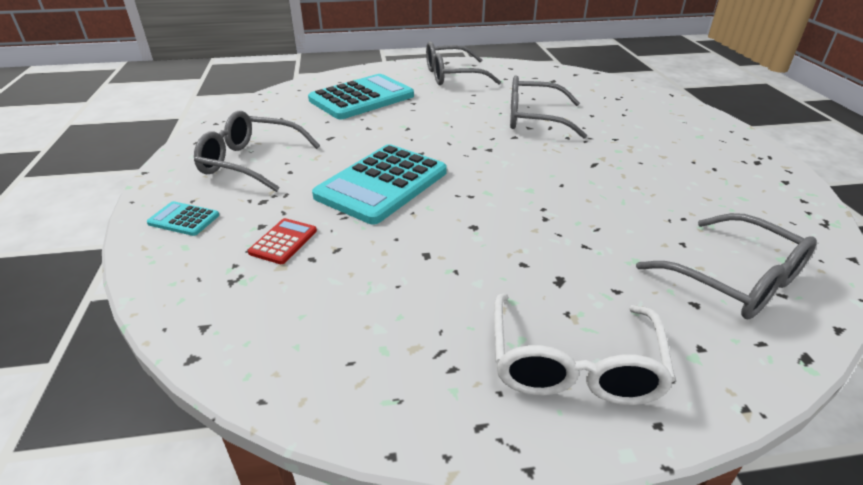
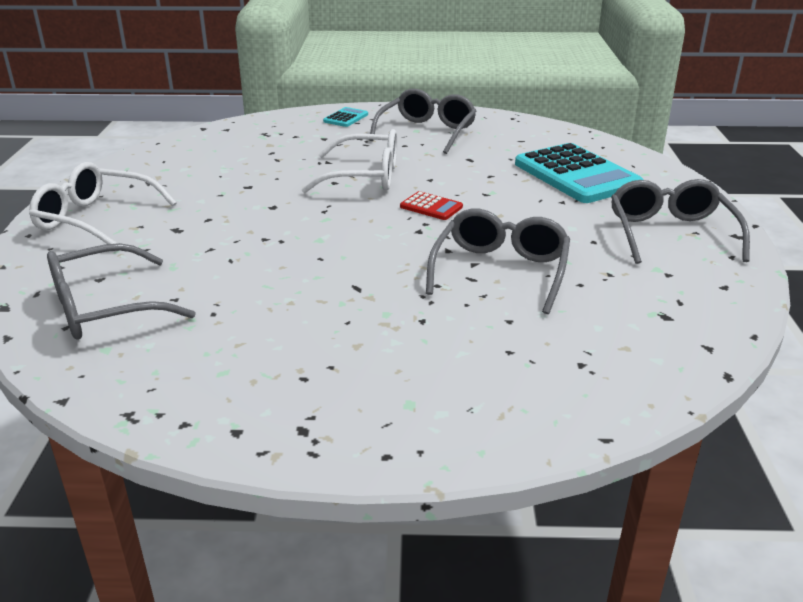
camera: 100 degrees right, 5 degrees down
red calculator [248,218,317,264] -> red calculator moved to [400,191,463,220]
turquoise calculator [312,144,447,225] -> white glasses [301,129,397,193]

